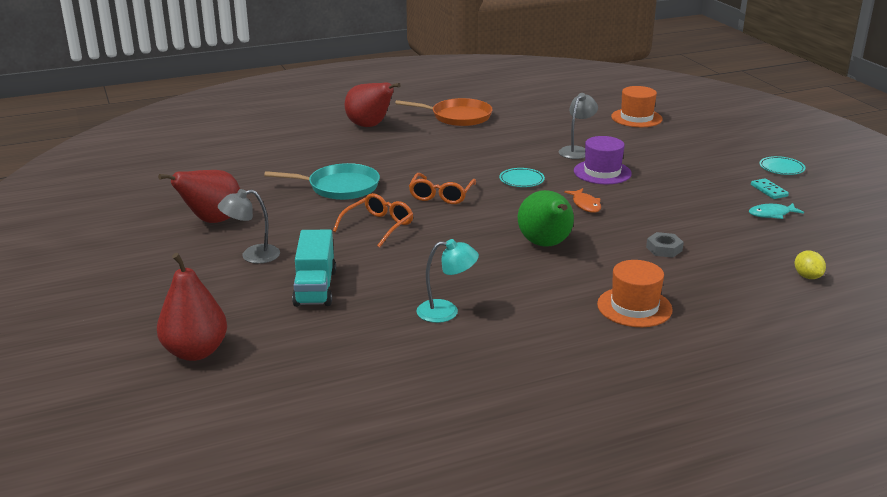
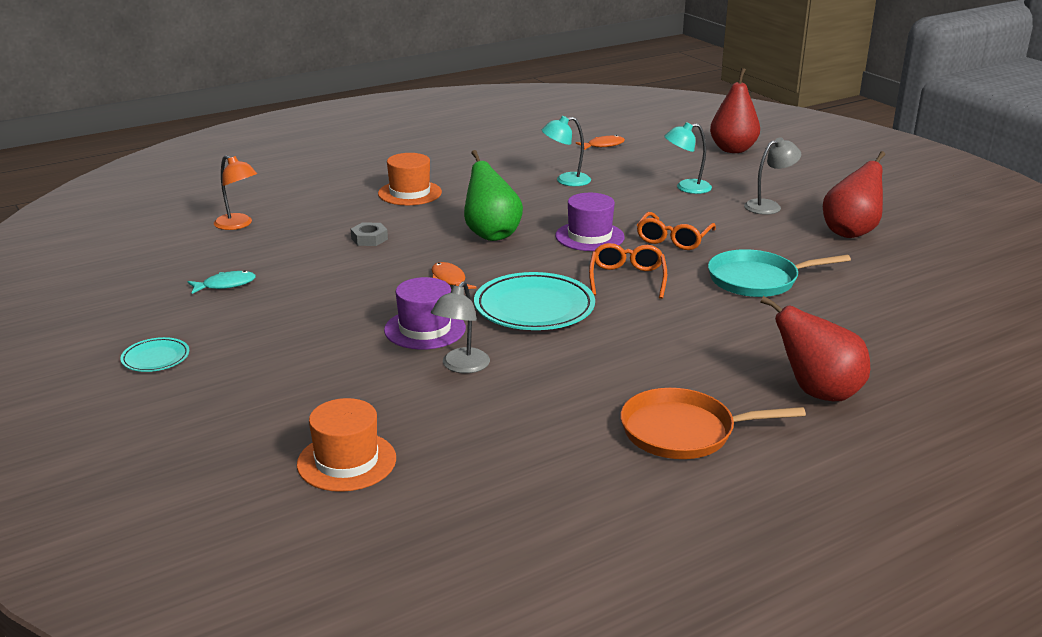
camera: 170 degrees right, 0 degrees up
turquoise truck [292,229,336,307] -> turquoise lamp [664,122,712,194]
turquoise plate [499,168,545,187] -> turquoise plate [474,272,595,330], size x1.99
turquoise domino [751,178,789,199] -> none
yellow lemon [795,251,826,279] -> orange lamp [214,155,257,230]
none -> purple hat [555,193,625,251]
none -> orange fish [576,135,625,150]

